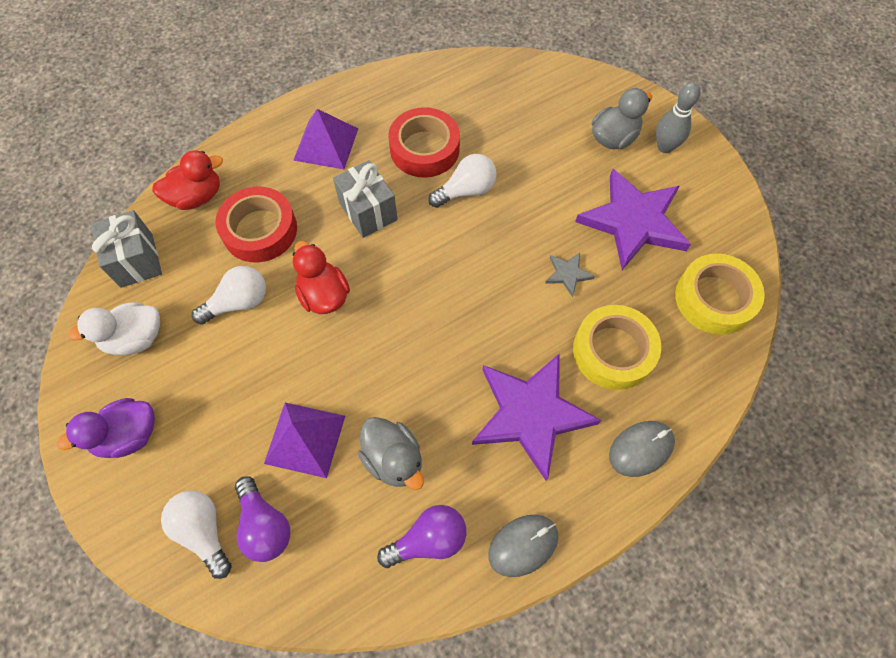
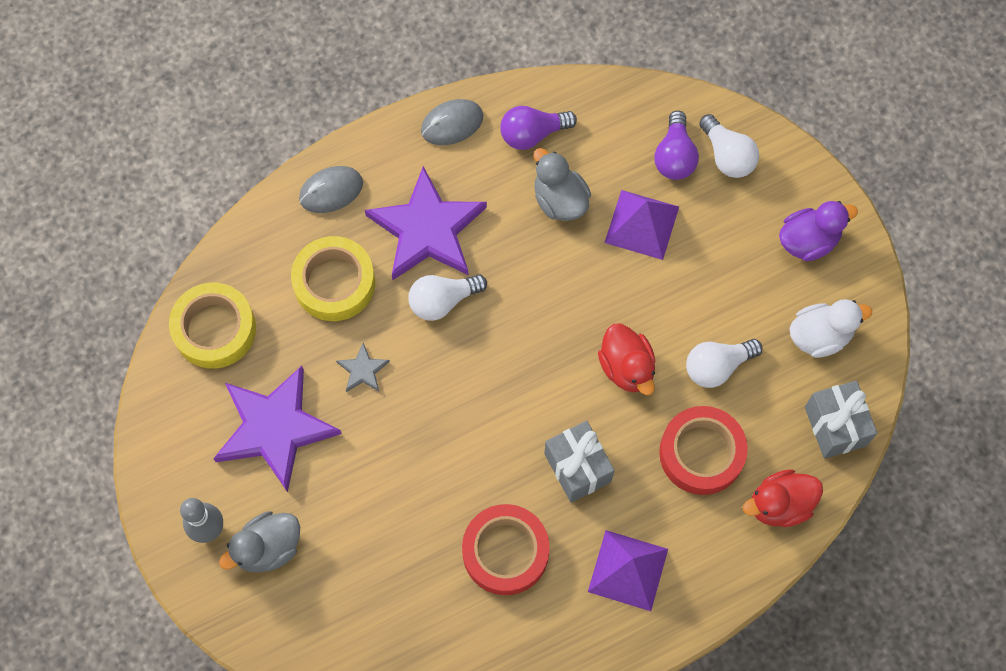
camera: 175 degrees left, 5 degrees up
purple light bulb [235,476,290,562] -> purple light bulb turned 150 degrees counterclockwise [654,111,699,180]
white light bulb [428,154,497,208] -> white light bulb moved to [409,274,487,321]

